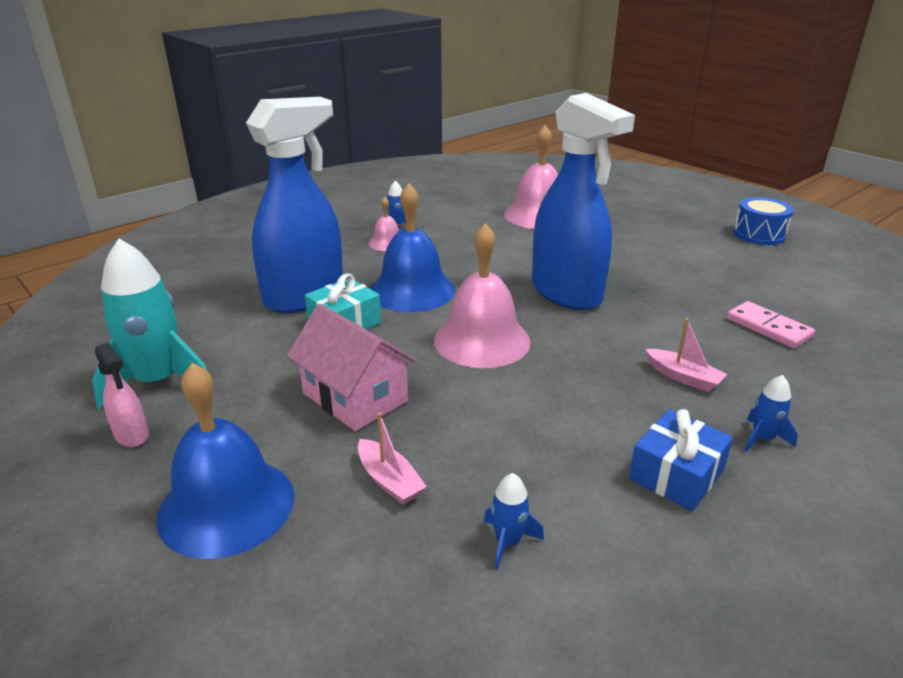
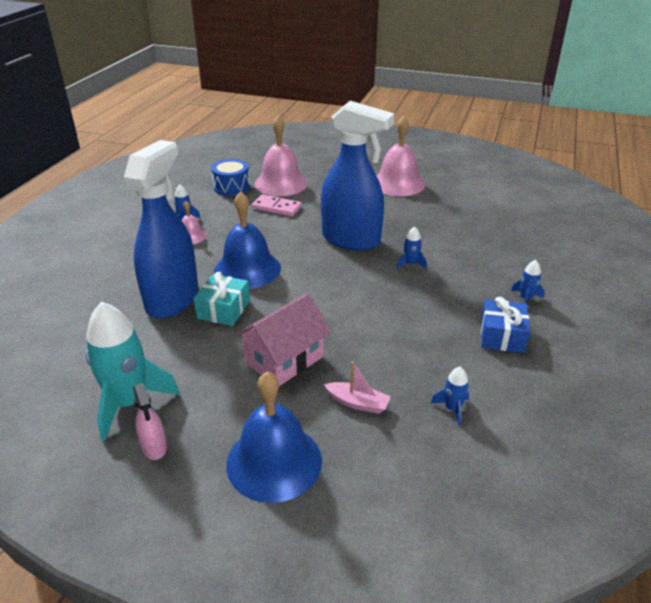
camera: 30 degrees left, 5 degrees up
pink spray bottle [95,342,149,447] -> pink spray bottle turned 45 degrees clockwise [133,383,167,460]
pink house [287,304,417,431] -> pink house turned 60 degrees counterclockwise [235,293,331,386]
pink bell [434,223,531,368] -> pink bell moved to [377,116,425,196]
pink boat [645,318,727,392] -> none
pink domino [727,301,815,349] -> pink domino moved to [252,195,302,216]
blue drum [734,197,794,245] -> blue drum moved to [211,159,250,196]
none -> blue rocket [397,226,427,269]

